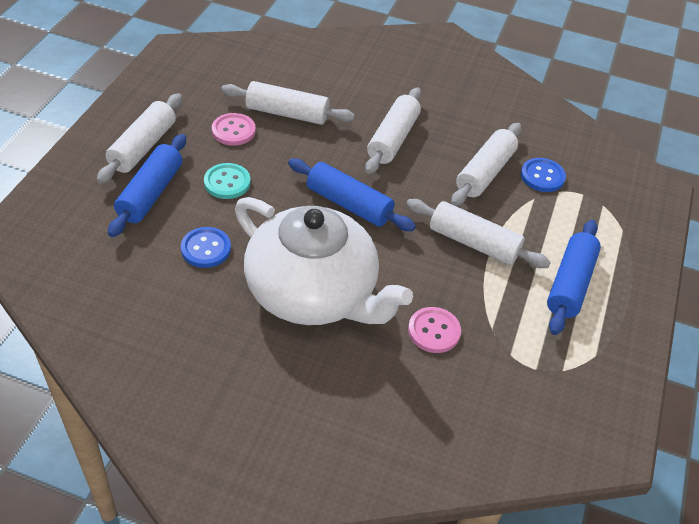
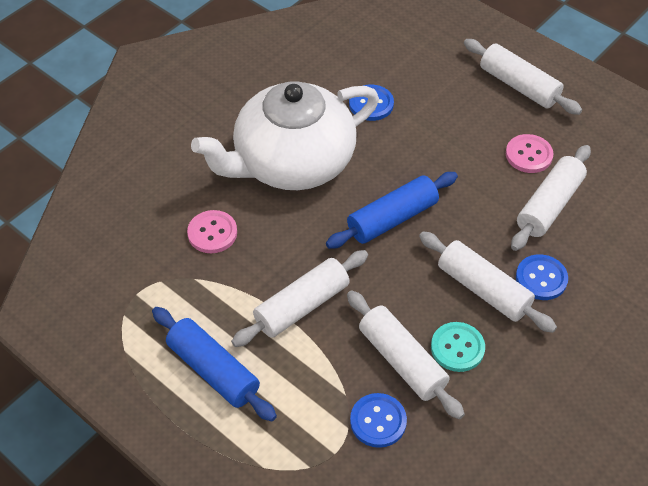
camera: 115 degrees right, 5 degrees up
blue rolling pin [108,134,186,237] -> none
turquoise button [204,163,251,199] -> turquoise button moved to [431,322,485,372]
none -> blue button [516,254,568,300]

